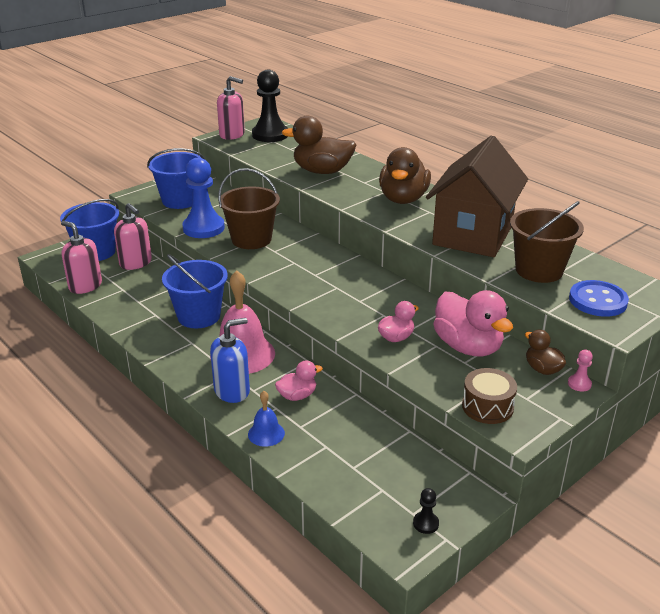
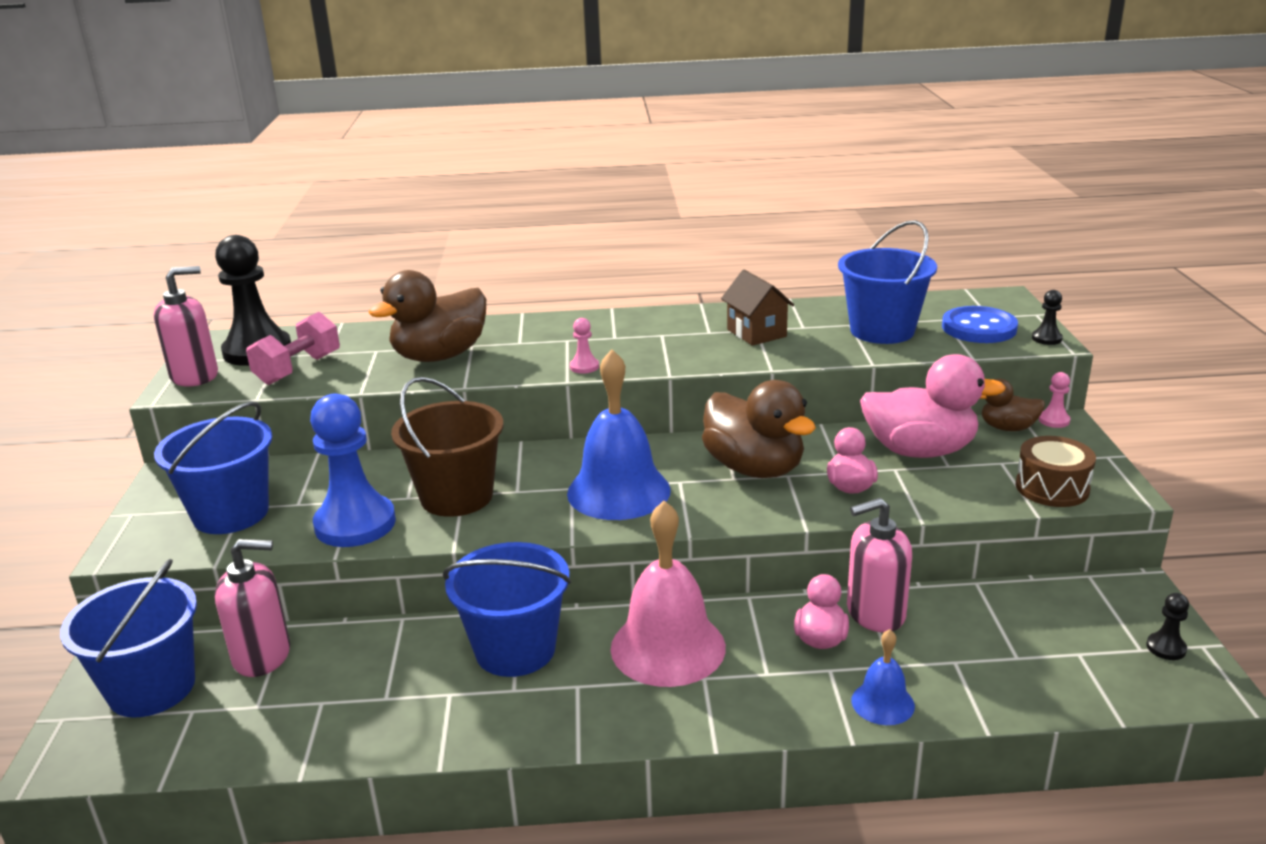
camera: 50 degrees left, 5 degrees down
pink soap dispenser [61,221,102,294] -> pink soap dispenser moved to [847,498,912,632]
blue soap dispenser [210,318,250,403] -> none
brown duck [379,147,431,204] -> brown duck moved to [702,380,816,478]
brown house [426,135,528,257] -> brown house [721,270,794,346], size x0.45
brown bucket [510,201,584,283] -> blue bucket [838,220,937,344]
none -> pink dumbbell [246,312,340,385]
none -> blue bell [567,349,671,520]
none -> pink pawn [570,318,599,374]
none -> black pawn [1032,290,1063,345]

